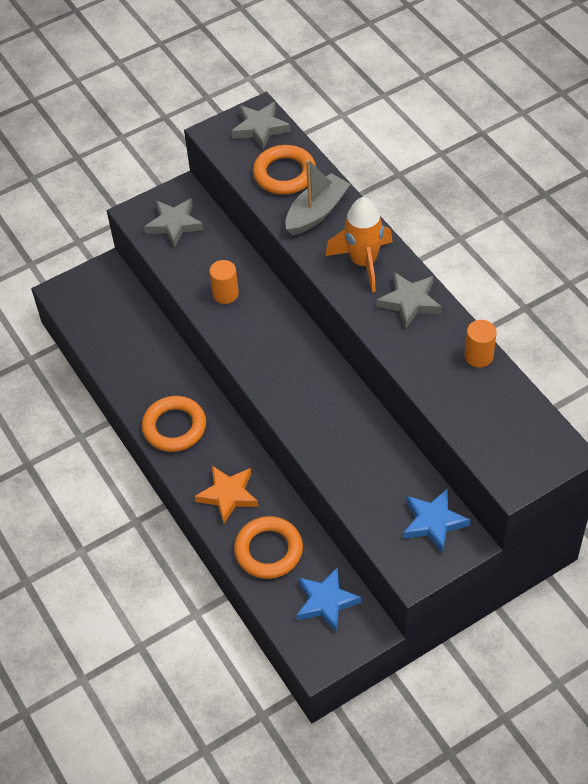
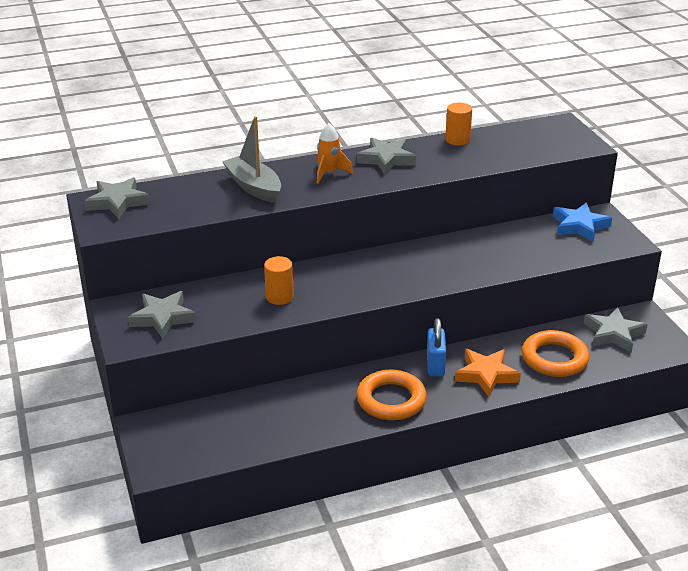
camera: 80 degrees left, 20 degrees down
orange ring [253,145,316,195] -> none
blue star [297,567,362,632] -> grey star [584,307,648,353]
orange rocket [325,197,393,292] -> orange rocket [317,123,353,184], size x0.62
none -> blue padlock [427,318,446,377]

